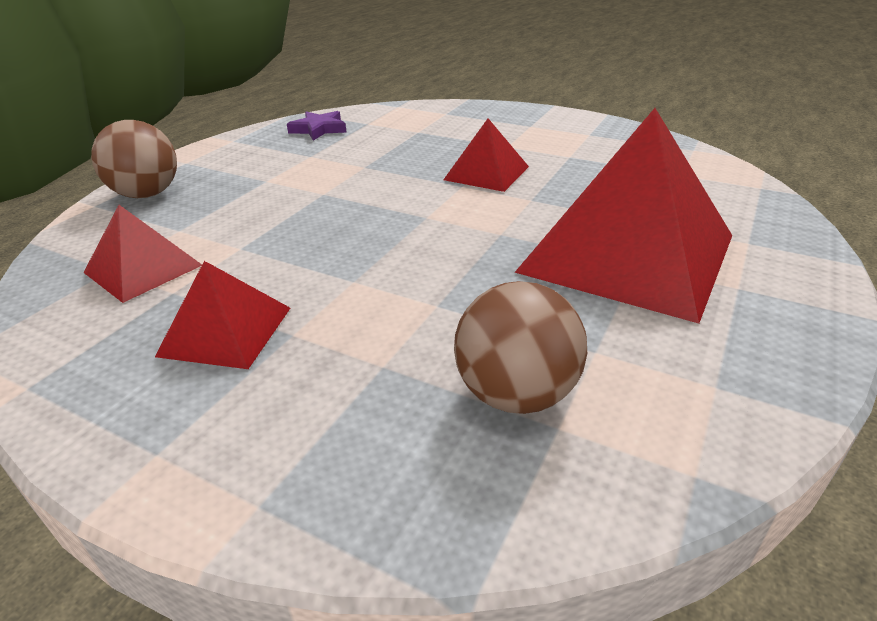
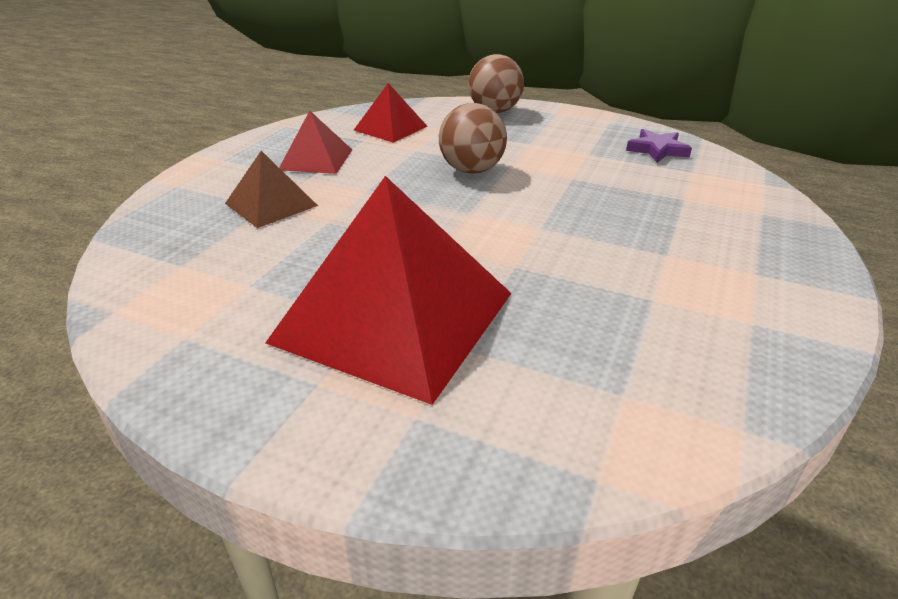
camera: 85 degrees right, 0 degrees up
red pyramid [443,119,529,192] -> none
brown ball [454,281,587,414] -> brown ball moved to [439,103,507,174]
none -> brown pyramid [225,151,318,228]

